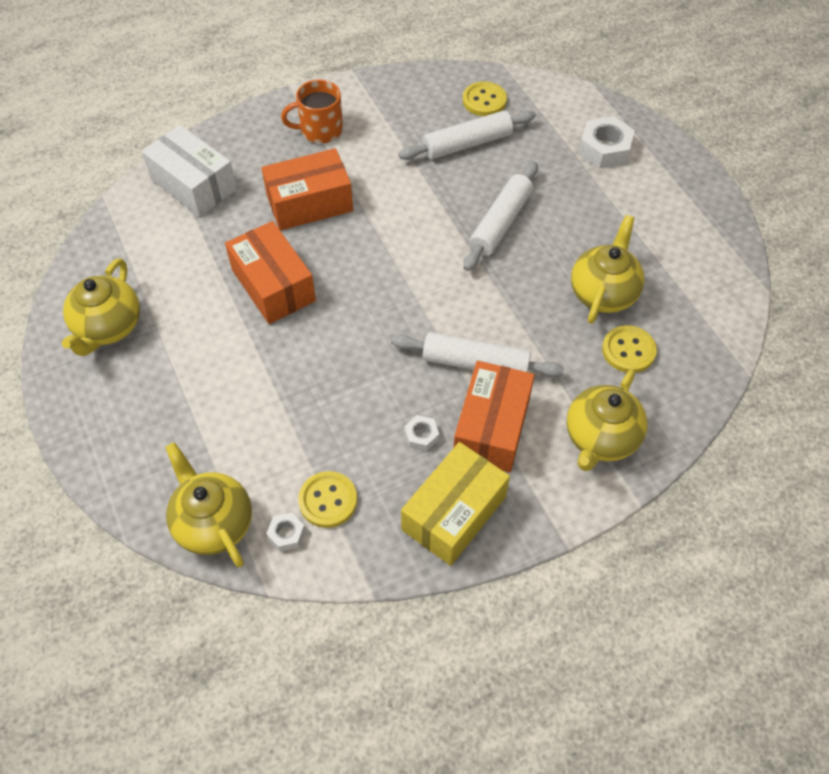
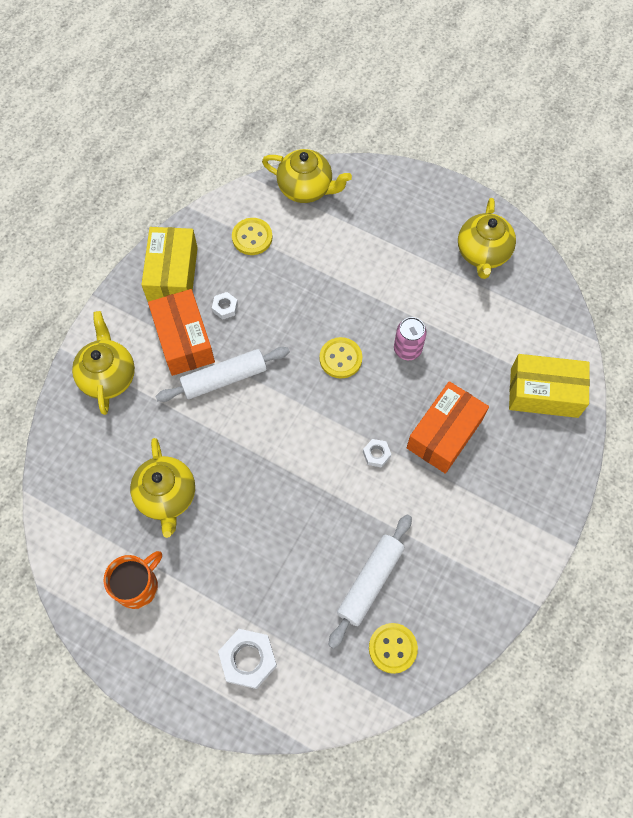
camera: 145 degrees right, 10 degrees up
yellow teapot [62,258,140,356] -> yellow teapot turned 150 degrees counterclockwise [458,198,516,279]
white box [141,125,237,217] -> yellow box [509,354,590,418]
orange box [225,221,316,324] -> pink can [394,317,427,360]
white nut [266,512,305,552] -> white nut moved to [363,439,391,468]
orange mug [281,79,343,143] -> orange mug moved to [104,551,162,609]
white rolling pin [463,162,538,271] -> none
yellow button [602,325,657,373] -> yellow button moved to [319,337,362,379]

